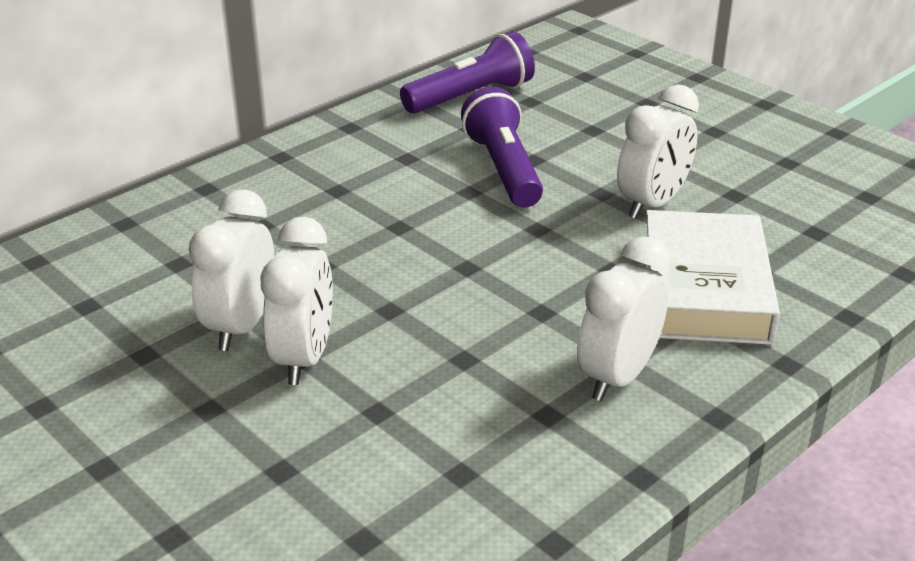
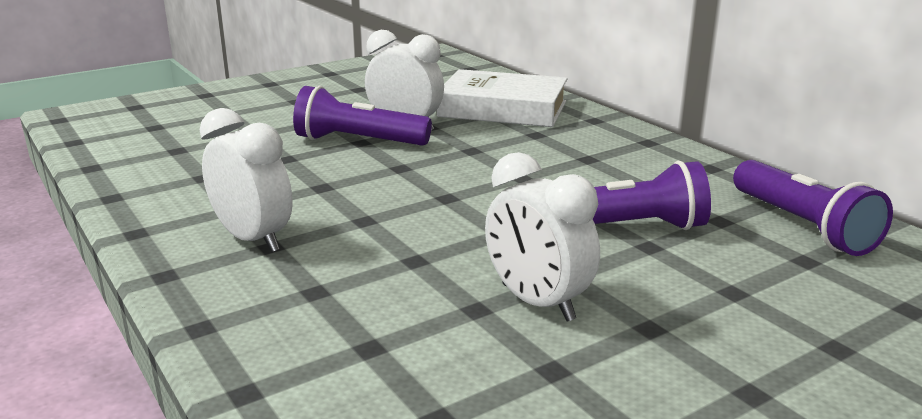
camera: 100 degrees right, 10 degrees down
white clock [260,216,333,385] -> purple flashlight [293,86,432,146]
white book [645,210,780,345] -> white book moved to [437,69,568,127]

